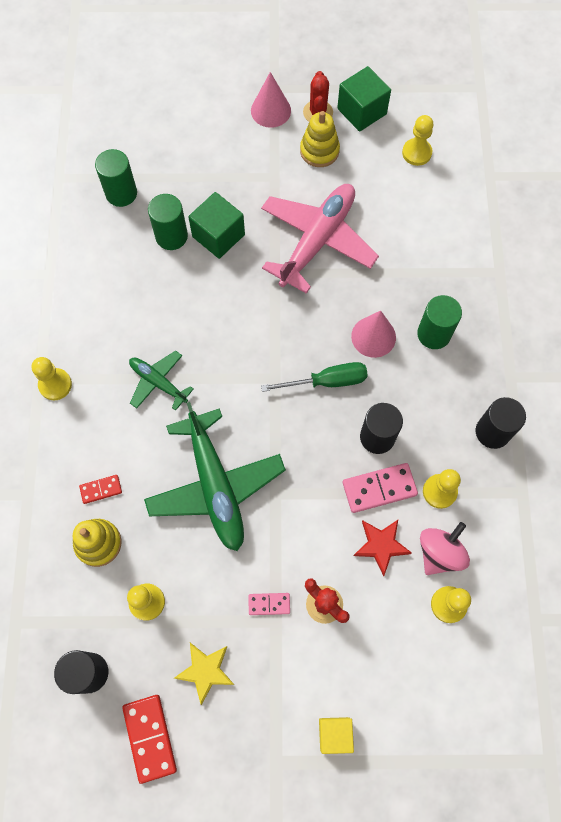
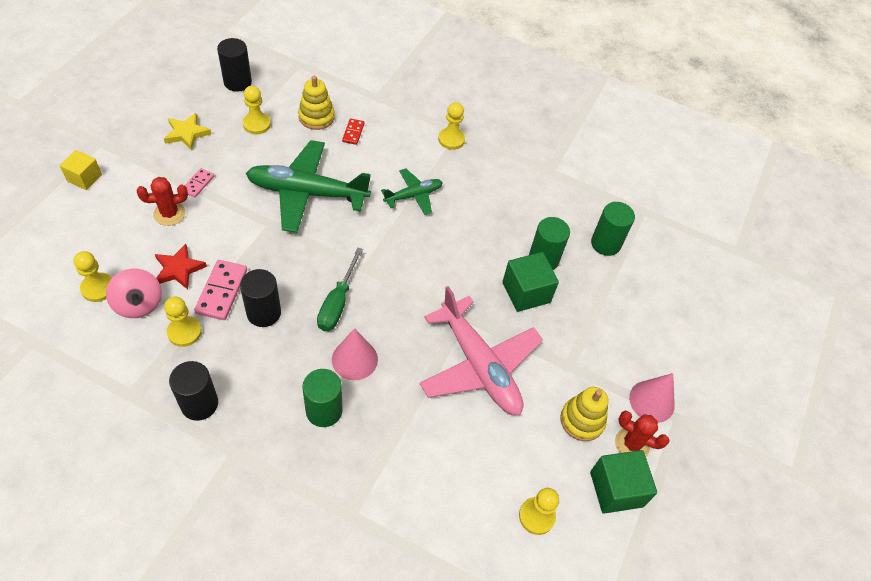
camera: 110 degrees right, 15 degrees down
red domino [122,695,177,784] -> none

